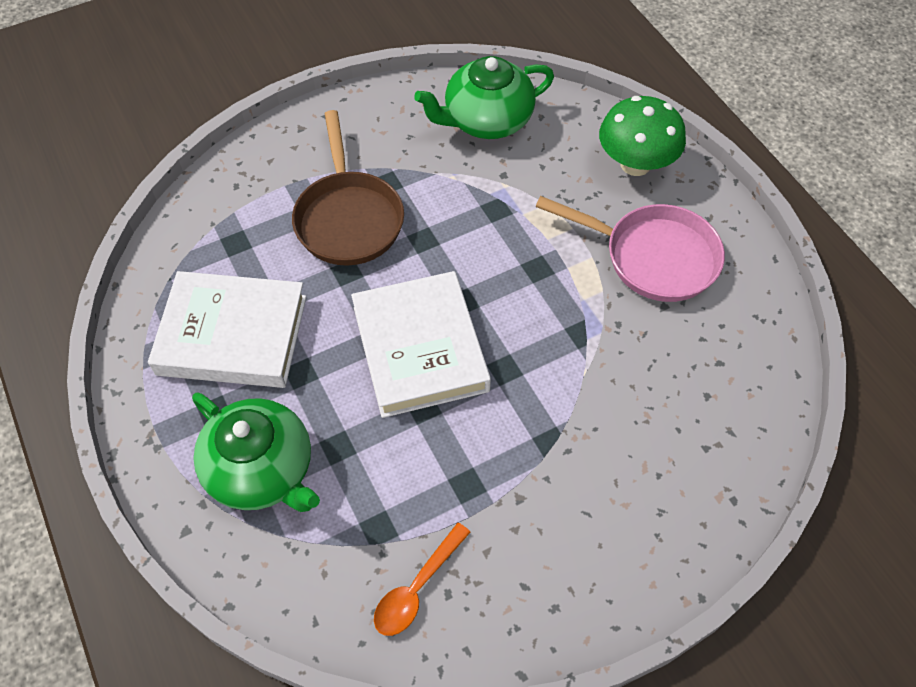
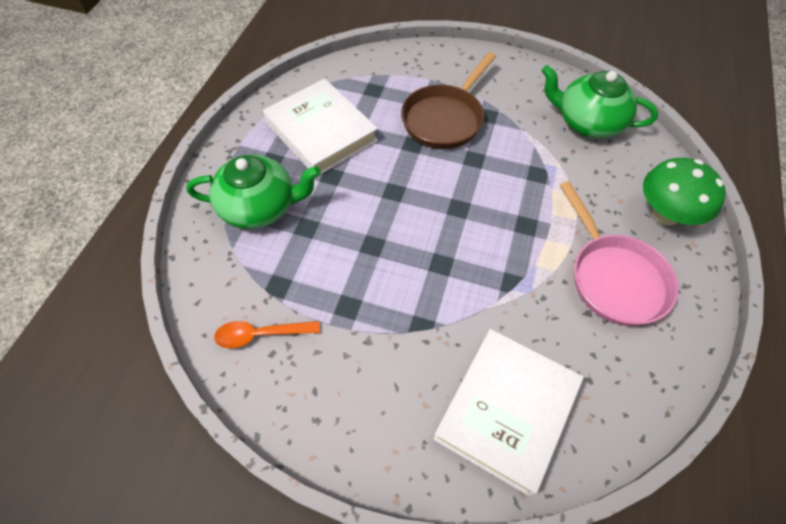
camera: 45 degrees right, 0 degrees up
green teapot [192,393,320,512] -> green teapot turned 90 degrees counterclockwise [186,155,321,229]
white book [351,271,491,418] -> white book moved to [433,329,583,496]

